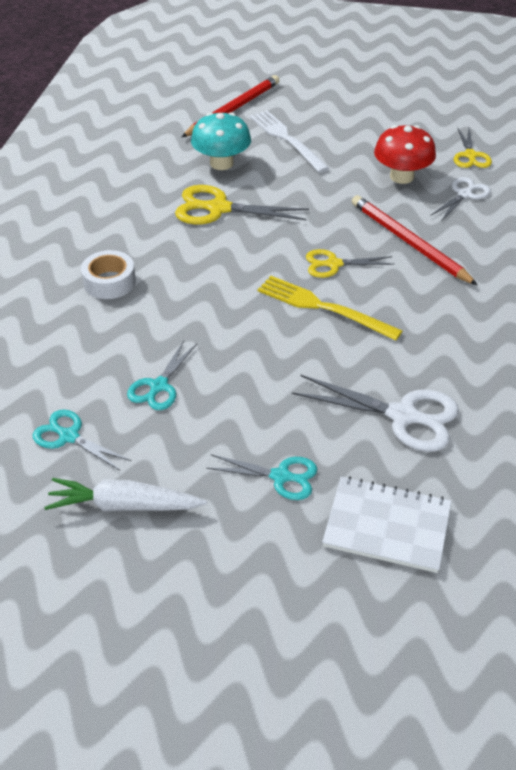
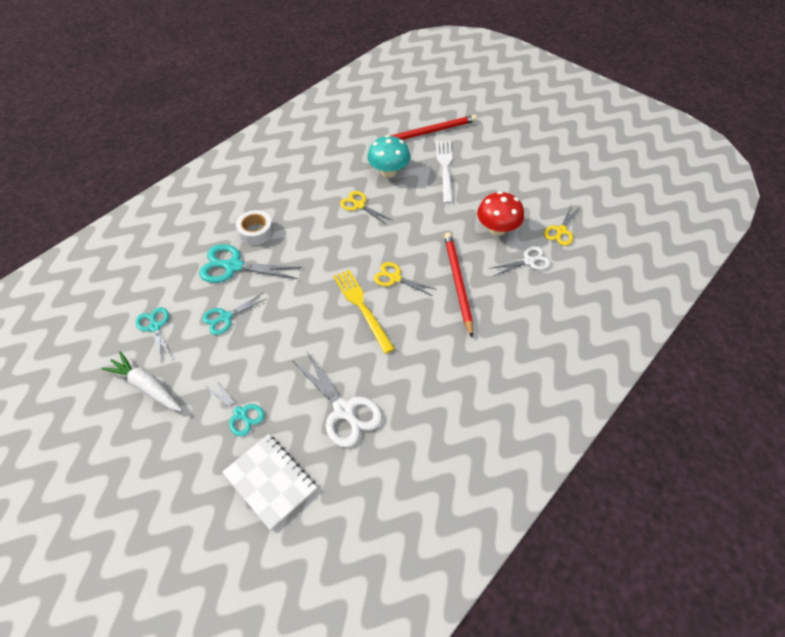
camera: 30 degrees right, 10 degrees up
yellow scissors [175,185,309,224] -> yellow scissors [340,191,393,225], size x0.63
none -> turquoise scissors [199,244,302,283]

